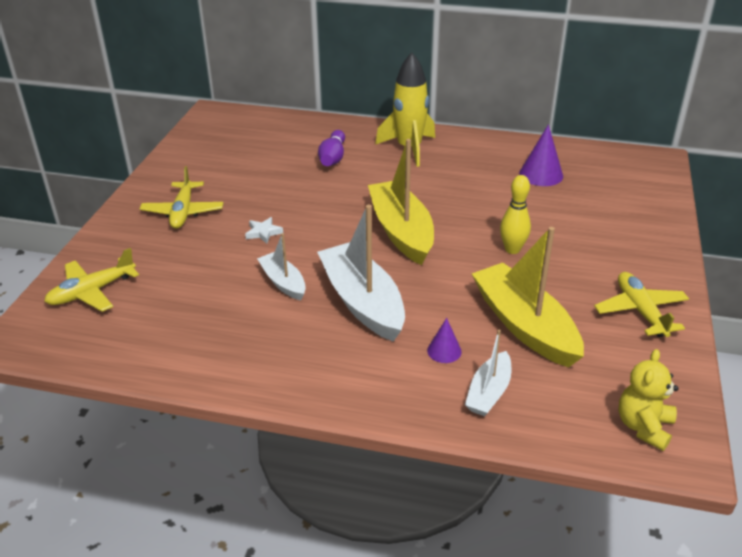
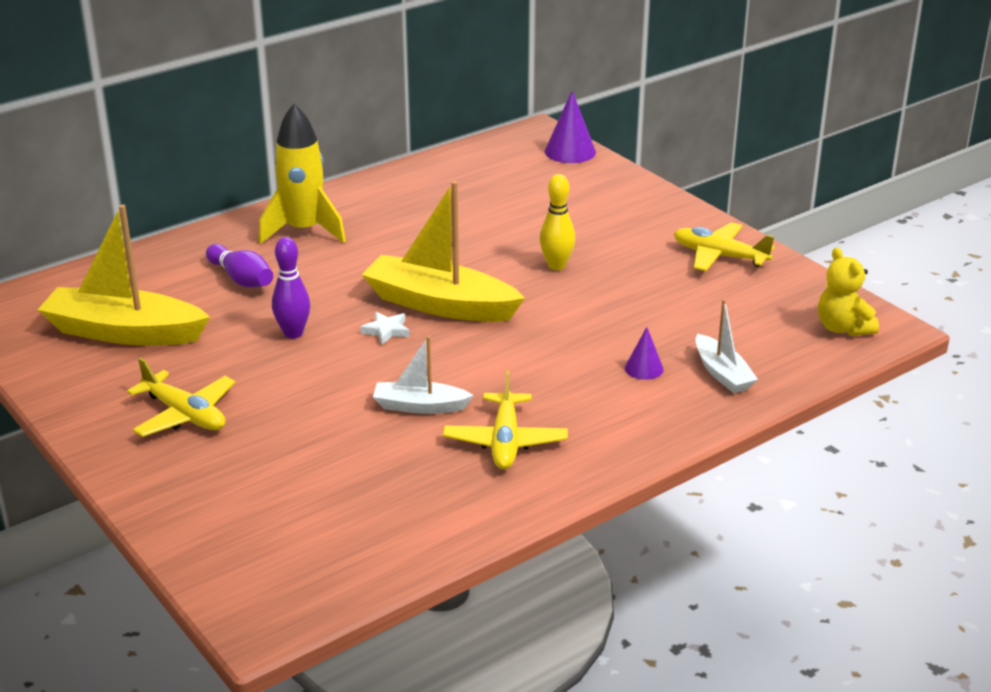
camera: 50 degrees left, 5 degrees down
yellow plane [44,248,139,312] -> yellow plane moved to [443,370,568,469]
white star [245,217,283,244] -> white star moved to [360,312,410,345]
white boat [317,205,405,342] -> none
yellow boat [472,227,584,368] -> yellow boat moved to [38,204,210,345]
purple cone [519,124,563,186] -> purple cone moved to [545,91,596,163]
none -> purple bowling pin [272,237,310,339]

